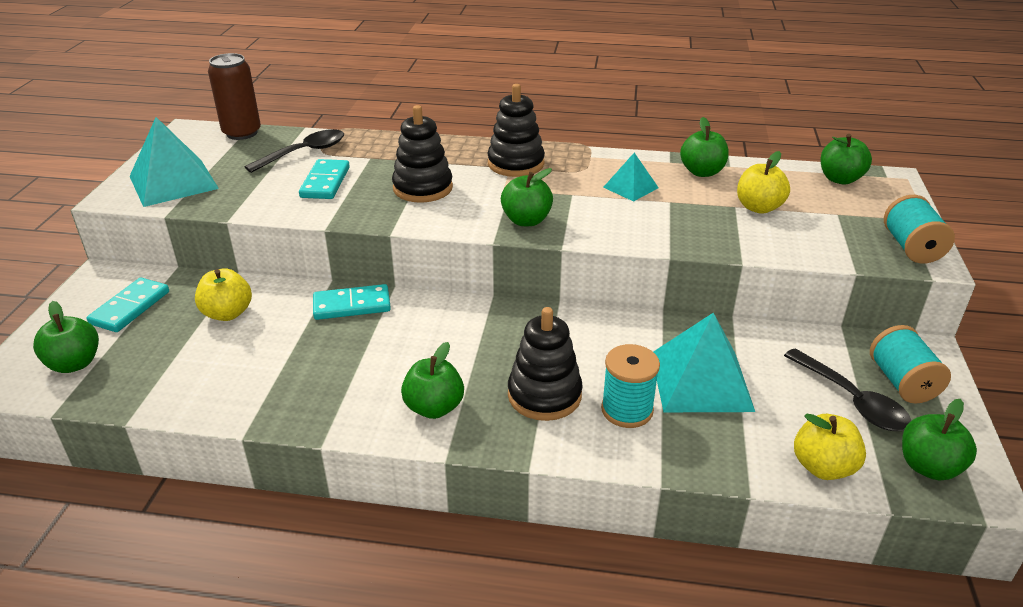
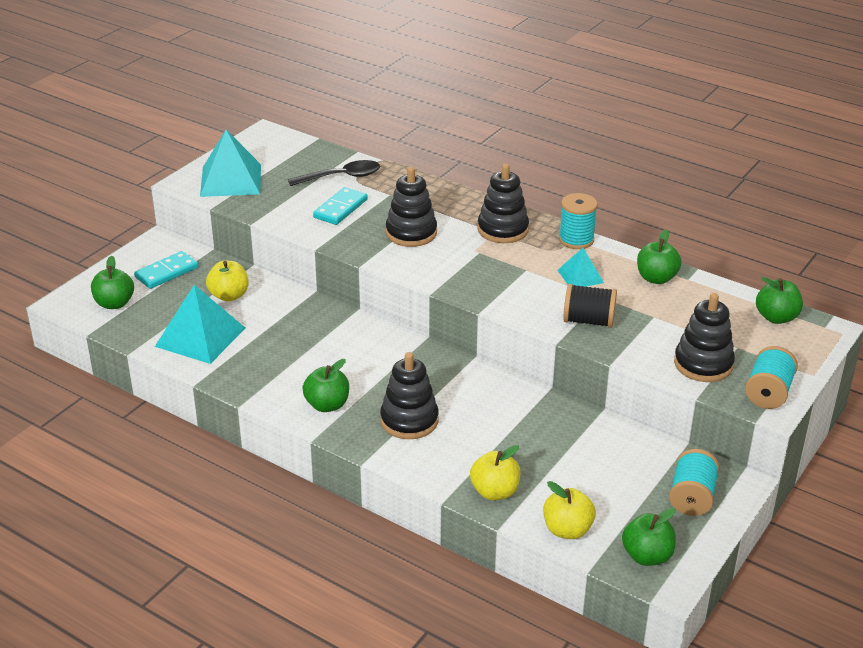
camera: 25 degrees right, 0 degrees up
brown can [208,53,261,140] -> none
turquoise domino [313,284,391,320] -> none
green apple [501,168,553,226] -> none
turquoise spool [601,344,660,428] -> turquoise spool moved to [559,193,598,249]
turquoise pyramid [653,313,755,412] -> turquoise pyramid moved to [155,285,245,364]
yellow apple [737,151,790,214] -> yellow apple moved to [470,445,520,500]
black spoon [784,348,912,431] -> none
none -> black spool [563,284,617,328]
none -> black stacking toy [674,293,735,382]

